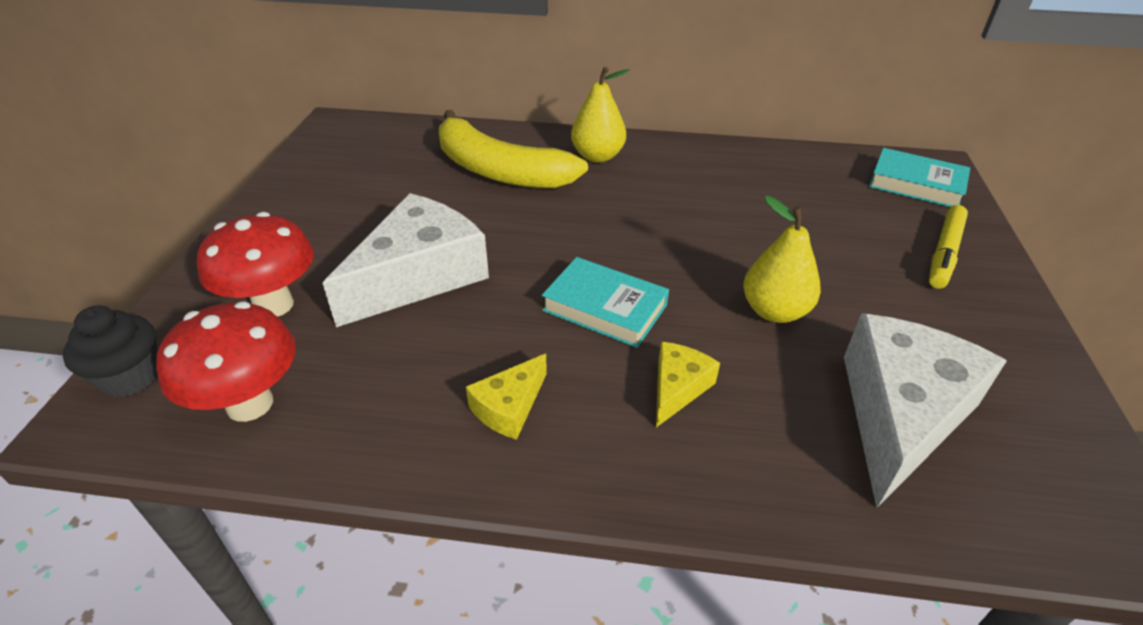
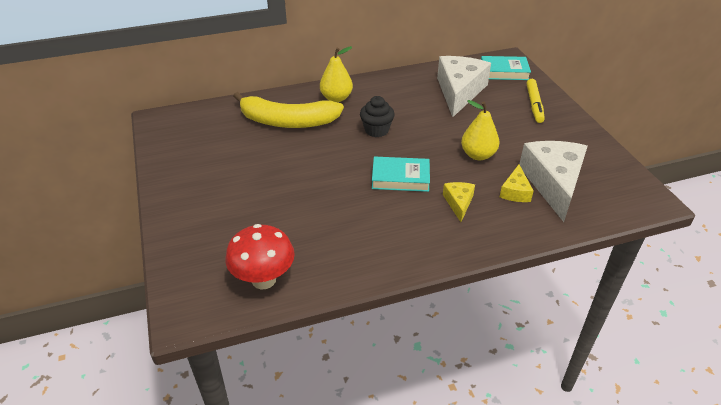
camera: 25 degrees left, 0 degrees up
black cupcake [63,306,158,397] -> black cupcake moved to [360,96,395,137]
red mushroom [197,212,314,317] -> none
white cheese [322,193,489,327] -> white cheese moved to [437,56,491,117]
yellow cheese [466,354,547,440] -> yellow cheese moved to [500,165,534,202]

